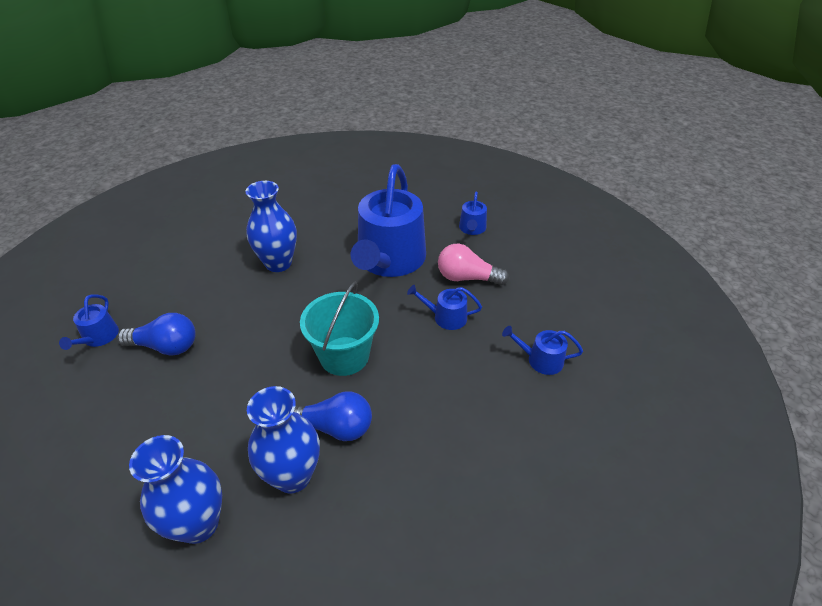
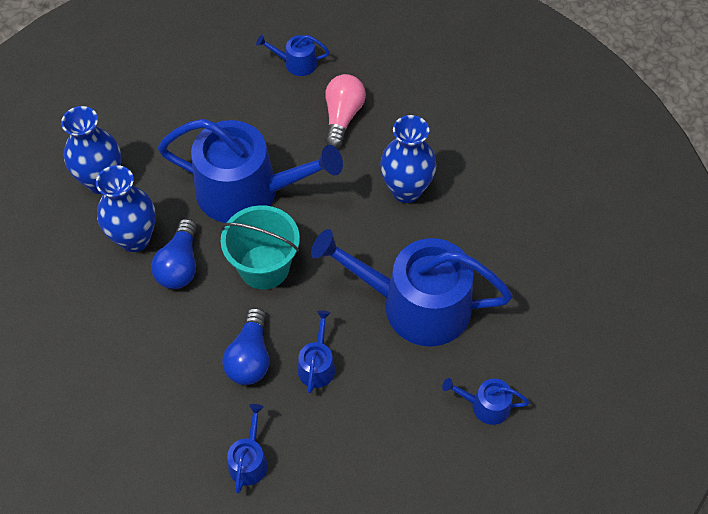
camera: 90 degrees right, 15 degrees up
blue light bulb [117,313,196,356] -> blue light bulb moved to [222,307,269,385]
pink light bulb [438,244,509,285] -> pink light bulb moved to [325,74,366,148]
none -> blue watering can [158,119,343,223]

